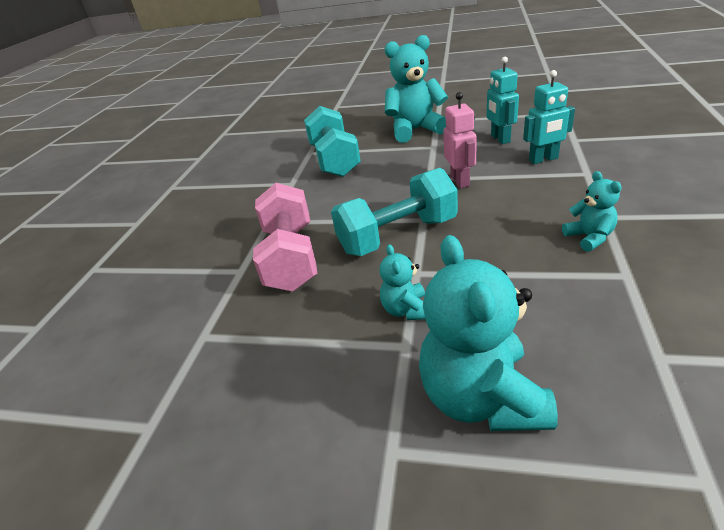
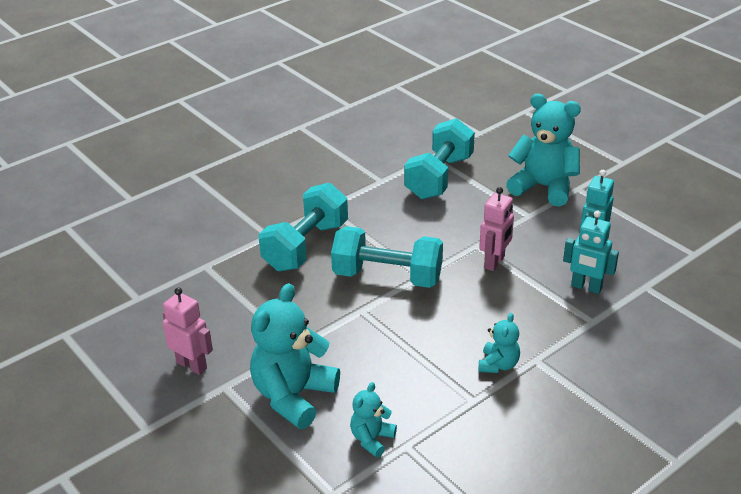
camera: 35 degrees right, 0 degrees up
pink dumbbell [253,183,317,291] -> turquoise dumbbell [259,183,348,271]
turquoise teddy bear [380,244,425,320] -> turquoise teddy bear moved to [350,382,397,457]
none -> pink robot [163,287,213,375]

